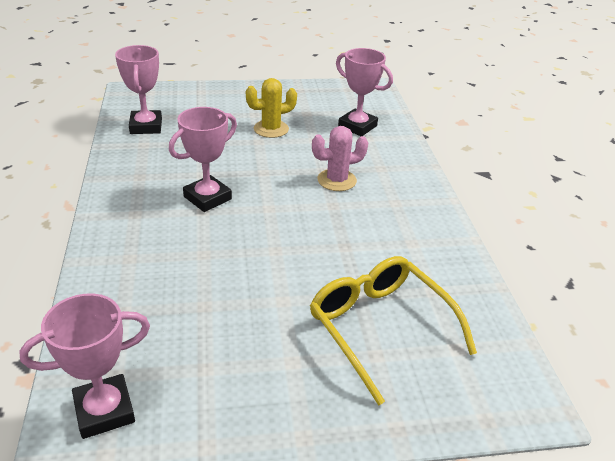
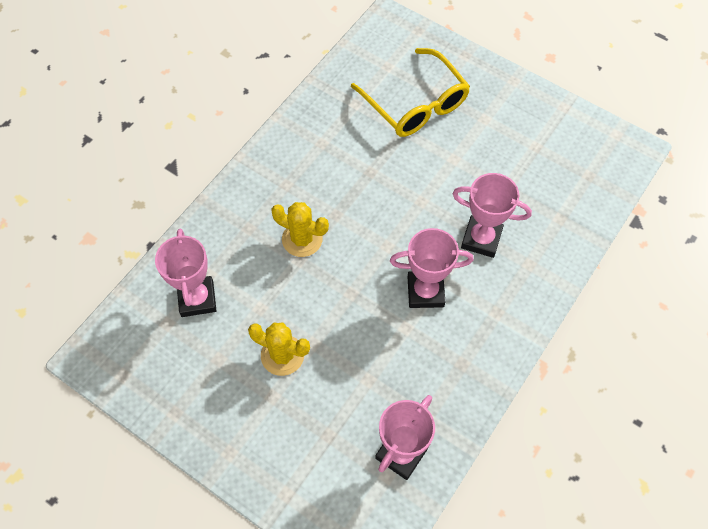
camera: 135 degrees left, 25 degrees up
pink trophy [19,293,150,439] -> pink trophy moved to [452,173,532,258]
yellow glasses [310,256,477,406] -> yellow glasses turned 45 degrees counterclockwise [351,48,470,137]
pink cactus [312,126,368,191] -> yellow cactus [271,202,329,257]

